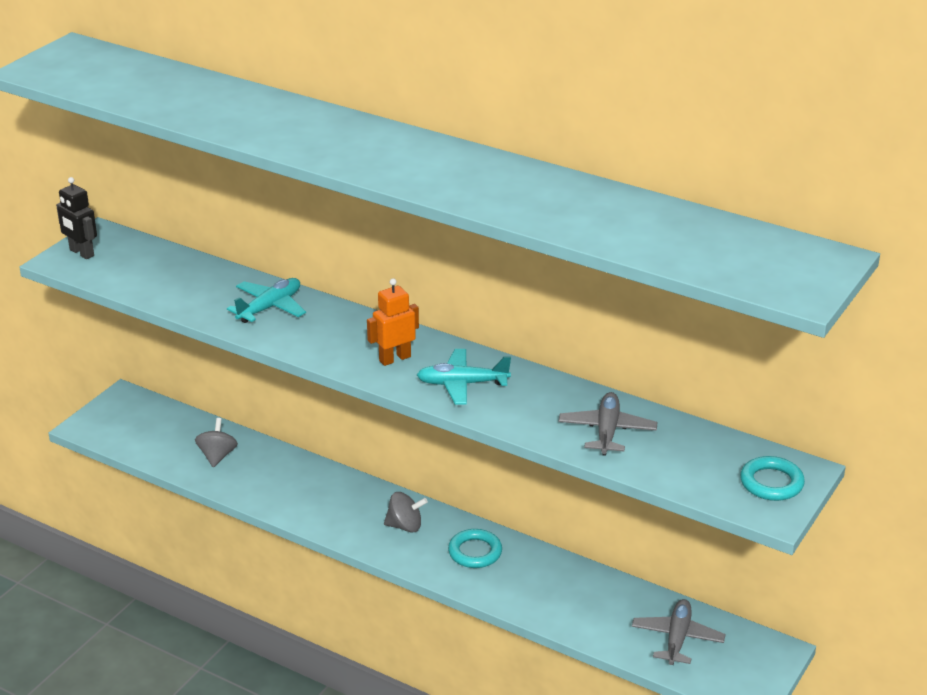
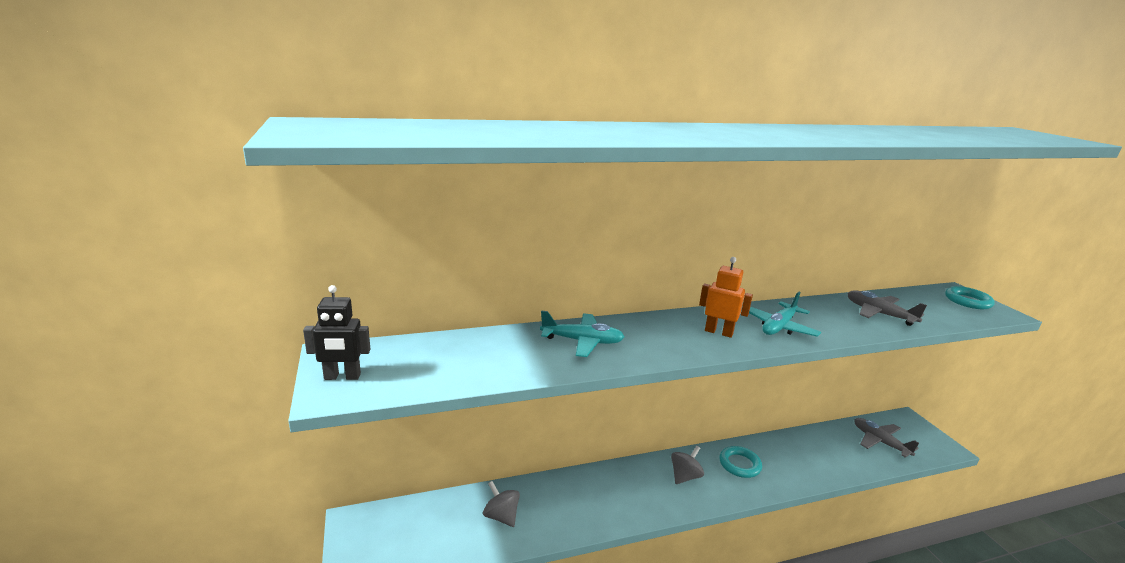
camera: 50 degrees left, 10 degrees down
turquoise plane [227,278,306,323] -> turquoise plane turned 105 degrees clockwise [540,310,624,357]
orange robot [367,278,419,366] -> orange robot turned 105 degrees clockwise [699,257,753,338]

